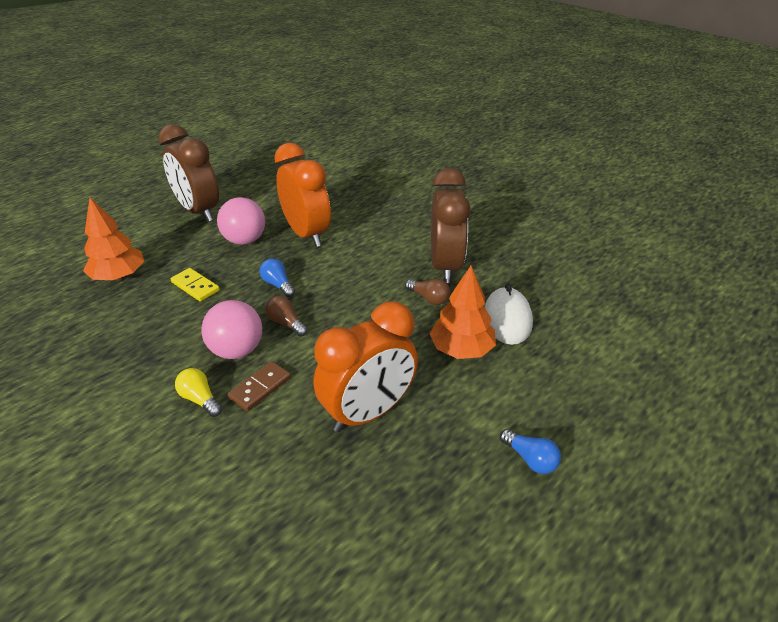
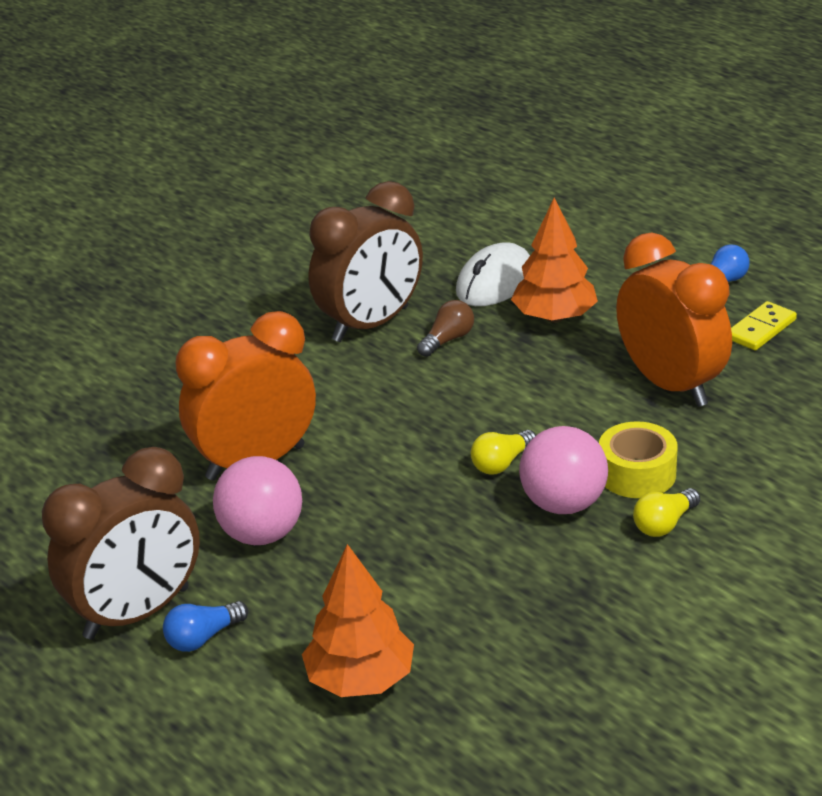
camera: 85 degrees left, 5 degrees down
yellow domino [171,268,220,301] -> yellow domino moved to [731,301,797,350]
brown domino [228,361,291,411] -> yellow tape [599,421,678,498]
blue light bulb [260,259,295,297] -> blue light bulb moved to [163,601,248,652]
brown light bulb [265,296,308,337] -> yellow light bulb [471,430,536,475]
brown clock [431,168,470,283] -> brown clock turned 135 degrees clockwise [309,181,423,342]
white mouse [484,284,533,345] -> white mouse turned 60 degrees counterclockwise [456,242,530,306]

